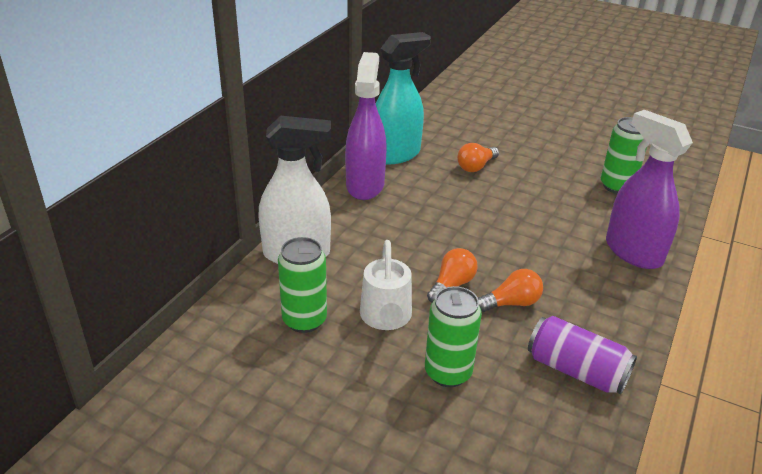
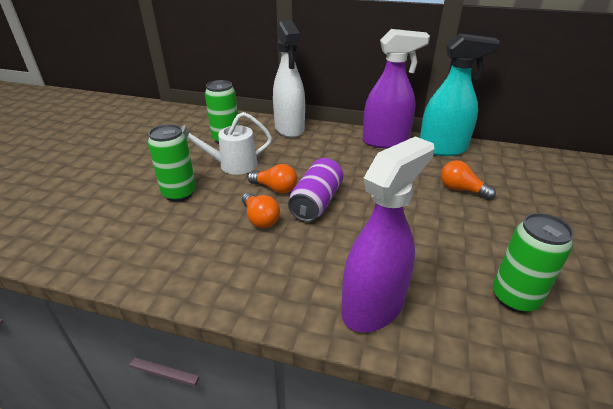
camera: 80 degrees right, 0 degrees up
turquoise spray bottle [376,32,431,164] -> turquoise spray bottle turned 45 degrees counterclockwise [420,33,500,156]
purple can [528,316,637,395] -> purple can moved to [288,158,343,222]

